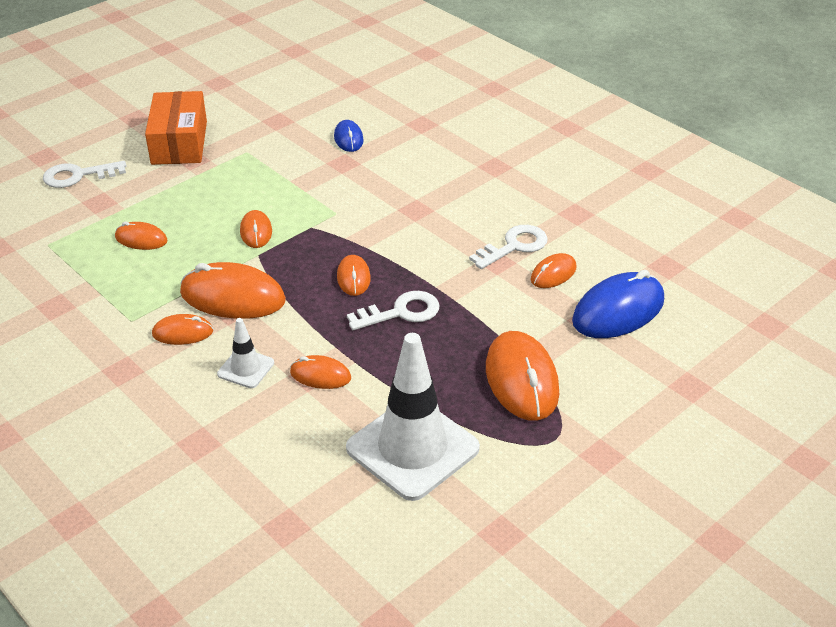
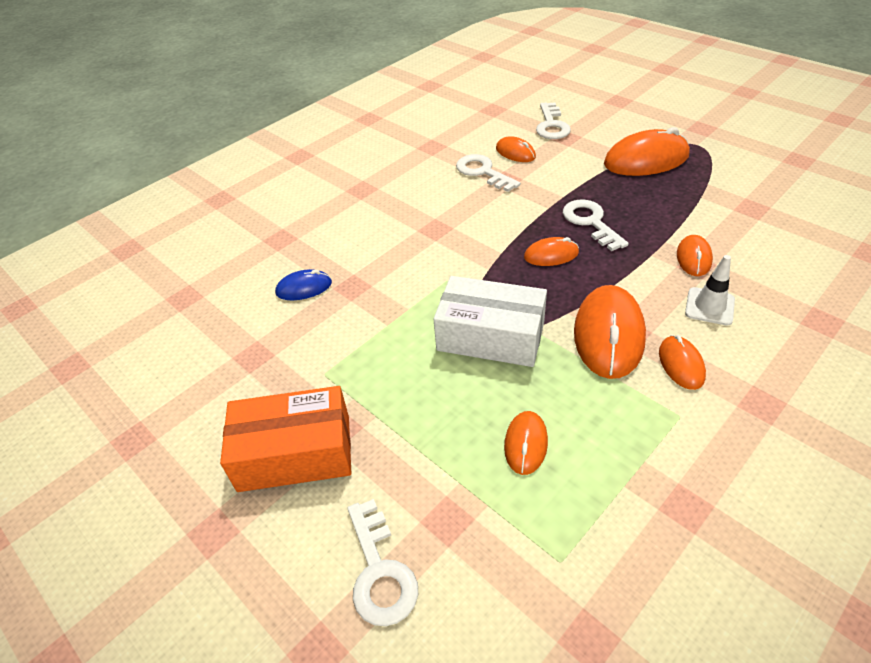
camera: 90 degrees left, 5 degrees up
orange mouse [240,210,272,248] -> white box [433,276,547,367]
white traffic cone [346,333,480,501] -> none
blue mouse [572,270,664,338] -> white key [536,103,571,139]

